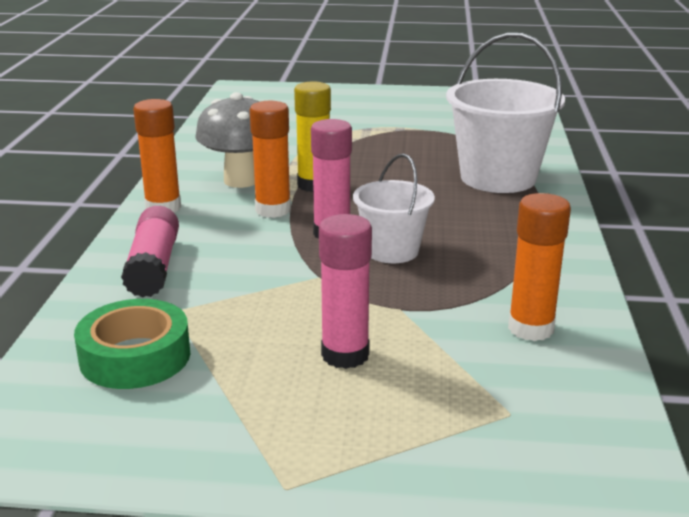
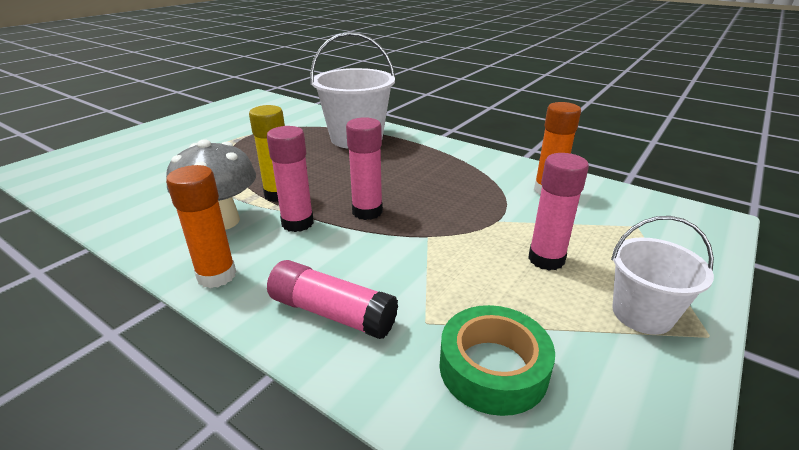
camera: 60 degrees left, 5 degrees up
orange glue stick [250,101,291,218] -> pink glue stick [267,126,314,232]
white bucket [353,154,435,263] -> white bucket moved to [611,216,714,335]

